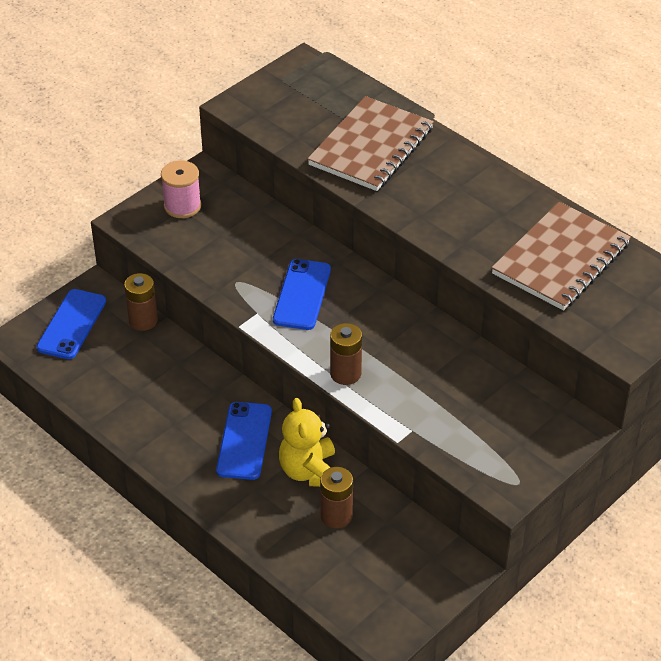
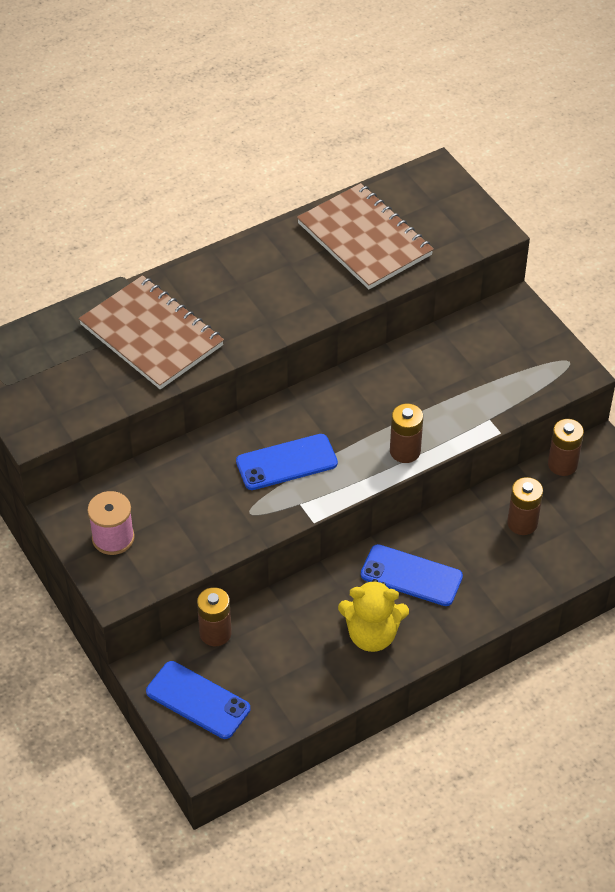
camera: 75 degrees left, 5 degrees up
blue phone [273,259,331,330] -> blue phone turned 45 degrees counterclockwise [236,434,338,490]
yellow teddy bear [279,398,335,487] -> yellow teddy bear moved to [338,579,409,652]
none -> brown battery [548,419,584,476]

